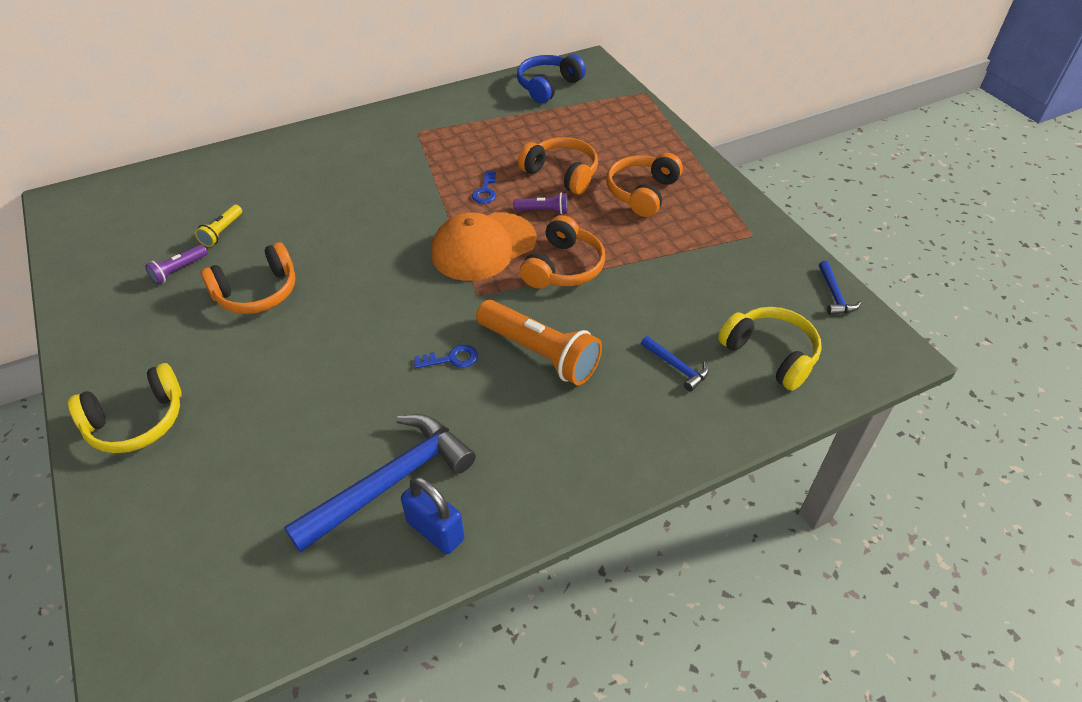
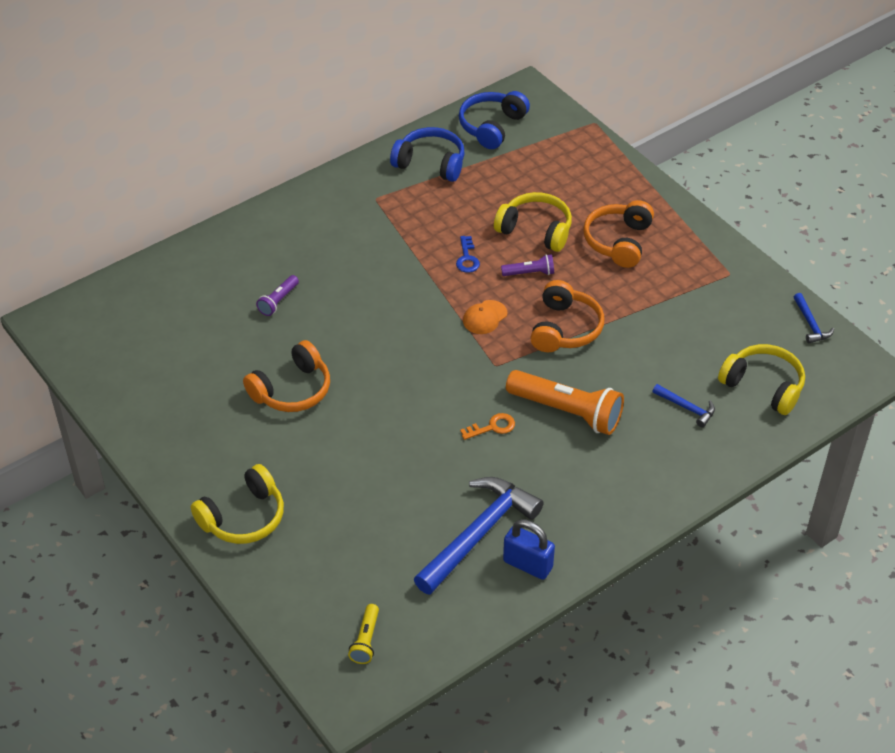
camera: 10 degrees left, 0 degrees up
purple flashlight [145,244,208,284] -> purple flashlight moved to [256,275,299,316]
yellow flashlight [195,205,242,247] -> yellow flashlight moved to [348,604,379,664]
blue key [414,345,478,369] -> orange key [460,413,515,440]
orange cap [431,212,536,281] -> orange cap [463,300,507,334], size x0.47
orange headphones [518,137,598,195] -> yellow headphones [494,192,572,252]
none -> blue headphones [390,127,464,182]

